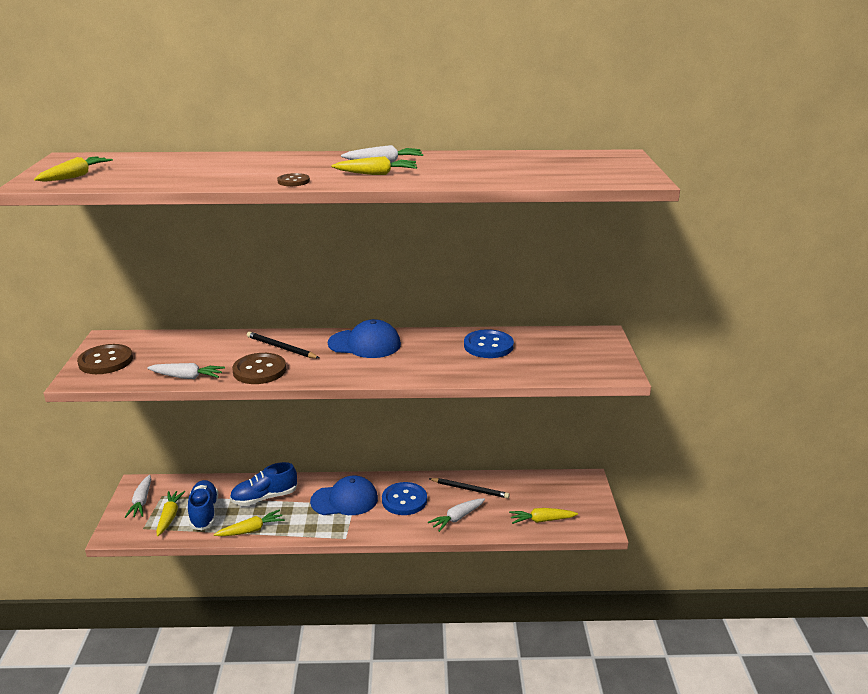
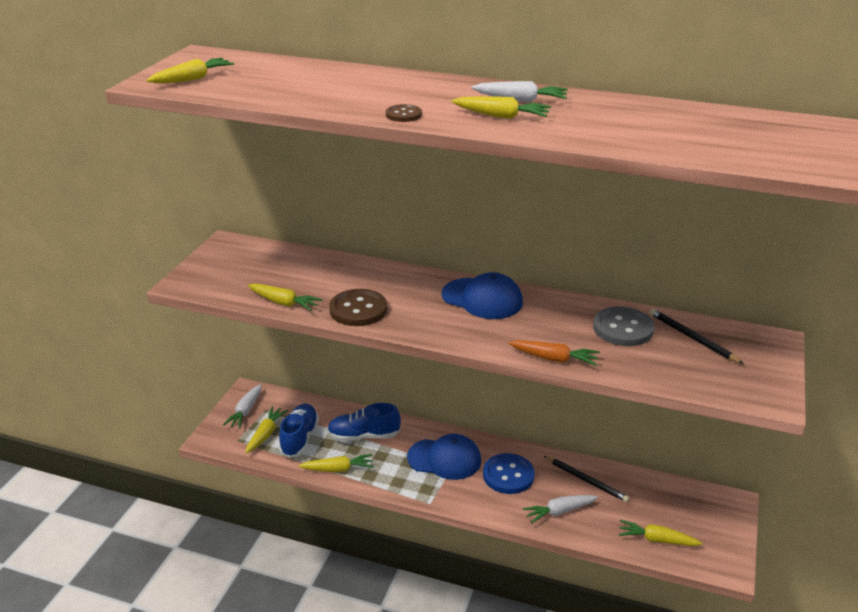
camera: 20 degrees right, 5 degrees up
brown button [77,344,133,374] -> none
white carrot [147,363,225,379] -> yellow carrot [248,283,323,311]
black pencil [247,332,319,358] -> black pencil moved to [650,309,744,364]
blue button [464,329,514,358] -> grey button [593,306,654,346]
none -> orange carrot [508,340,600,366]

